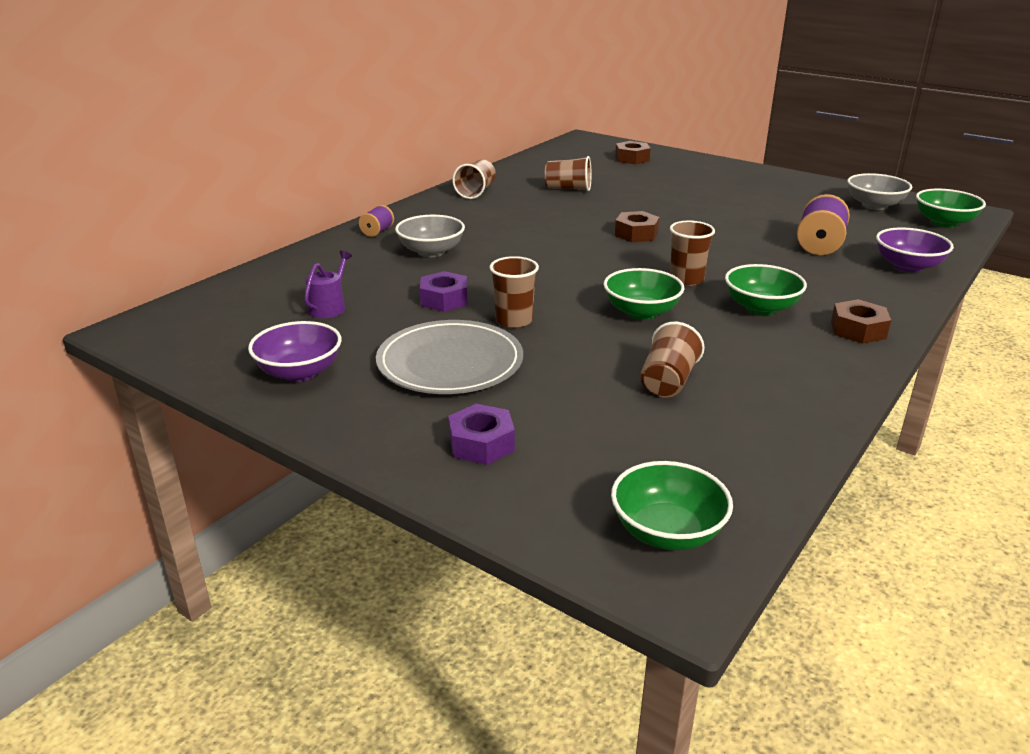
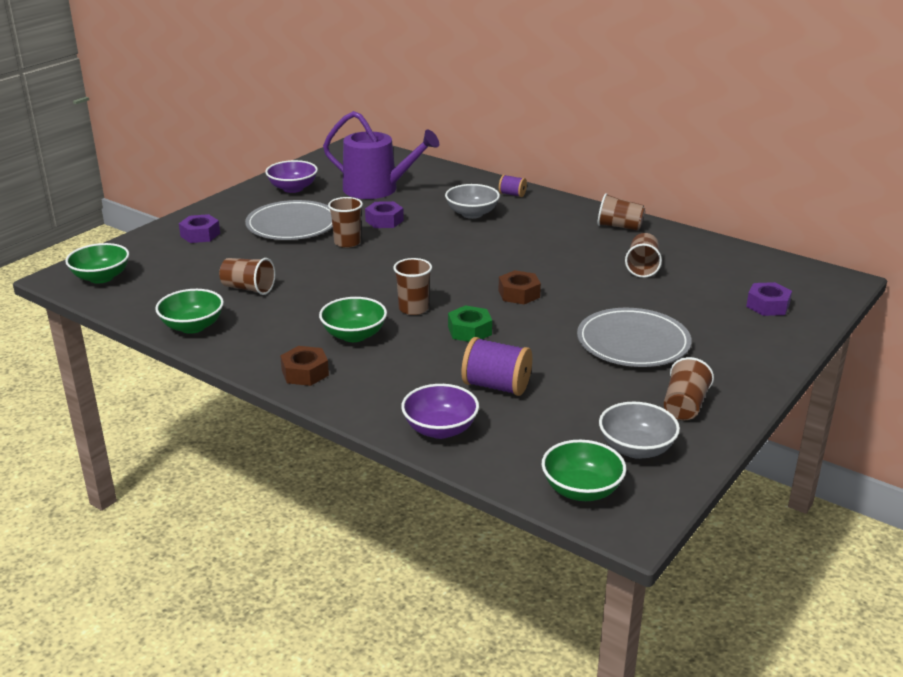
camera: 90 degrees right, 0 degrees up
purple watering can [304,251,352,318] -> purple watering can [323,111,439,199], size x2.22
green bowl [604,268,684,320] -> green bowl moved to [155,289,224,334]
brown nut [615,141,651,164] -> purple nut [746,282,792,316]
none -> green nut [448,305,492,342]
none -> grey plate [577,308,692,367]
none -> brown cup [664,357,714,420]

